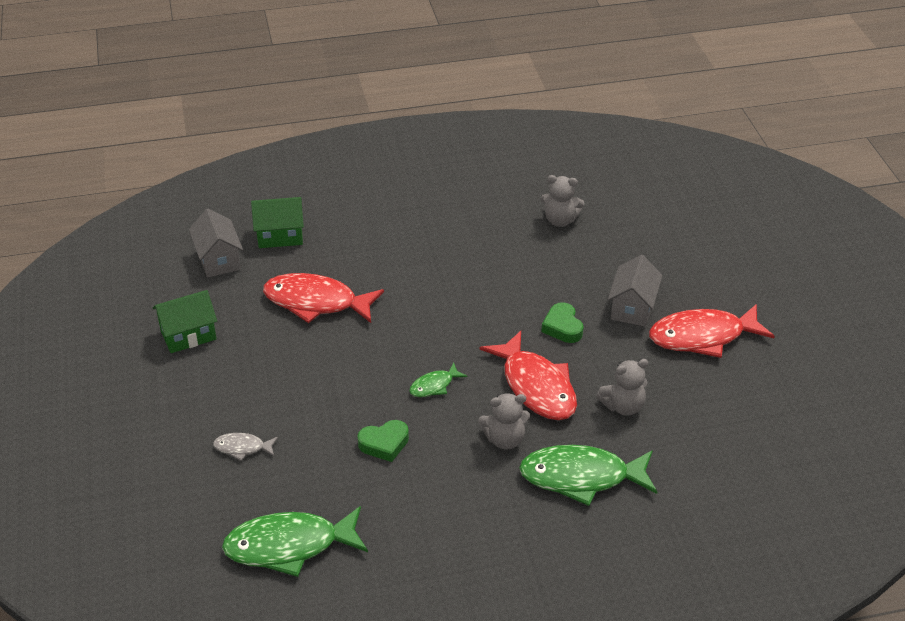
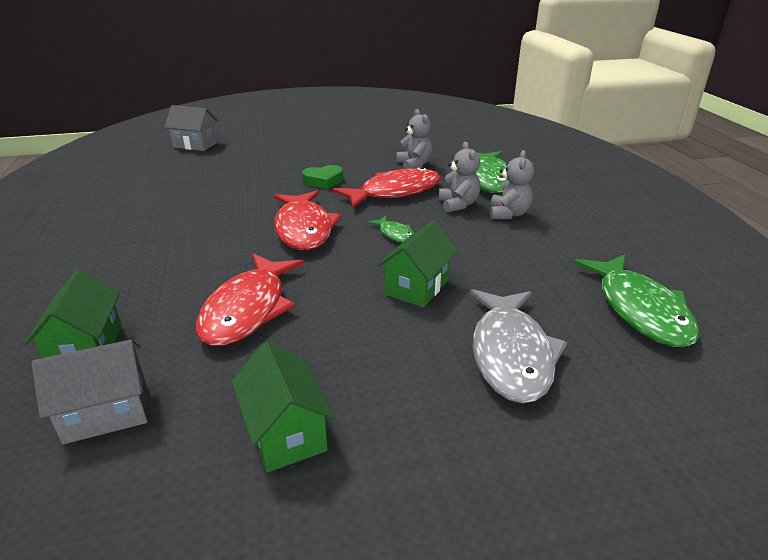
camera: 90 degrees left, 10 degrees down
grey fish [213,433,278,461] -> grey fish [470,289,567,403], size x2.09
green heart [357,420,409,462] -> none
grey teddy bear [540,175,584,227] -> grey teddy bear moved to [490,150,534,219]
grey house [608,255,662,327] -> grey house moved to [165,105,219,151]
red fish [649,304,775,358] -> red fish moved to [274,190,341,250]
none -> green house [378,220,458,307]

